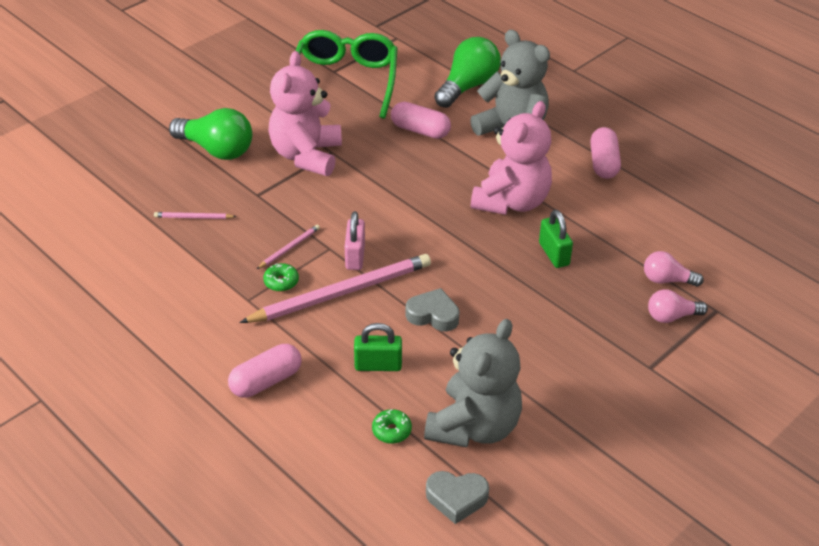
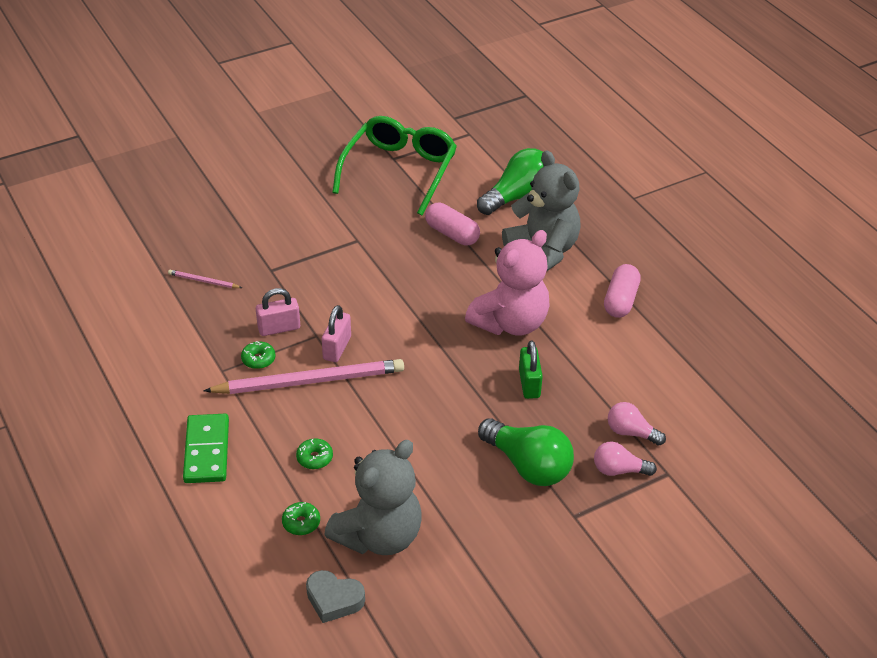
camera: 15 degrees right, 0 degrees up
green light bulb [169,108,252,160] -> green light bulb moved to [478,418,574,486]
pink capsule [228,344,302,398] -> green domino [183,414,229,483]
pink pencil [257,225,320,269] -> pink padlock [256,288,300,336]
pink teddy bear [268,51,342,176] -> none
green padlock [354,323,402,371] -> green donut [296,438,333,469]
grey heart [406,288,460,331] -> none

